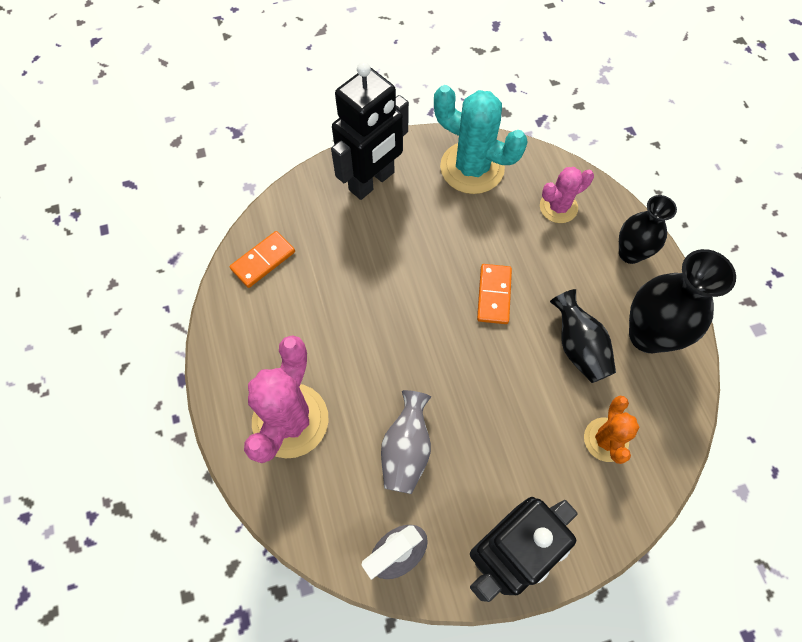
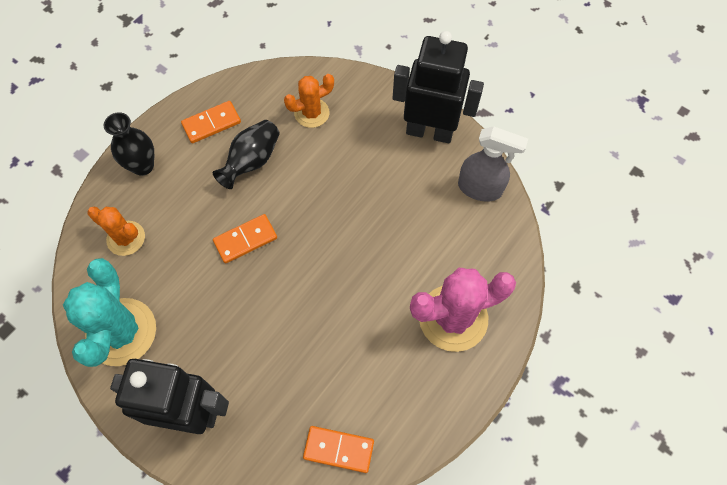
camera: 125 degrees left, 0 degrees up
grey vase [381,390,431,494] -> none
pink cactus [540,167,594,223] -> orange cactus [88,207,145,256]
black vase [629,249,736,353] -> orange domino [181,101,241,143]

